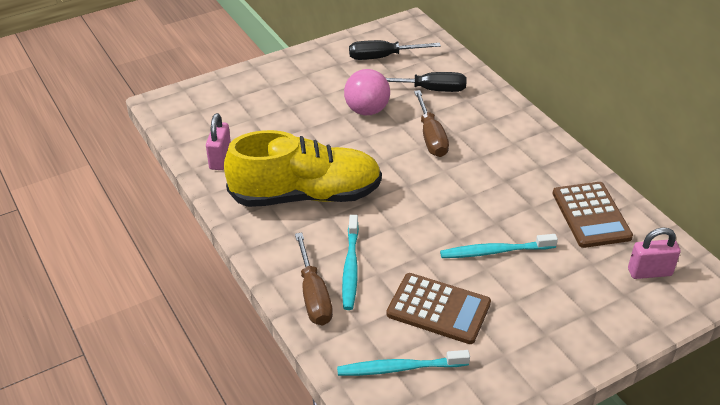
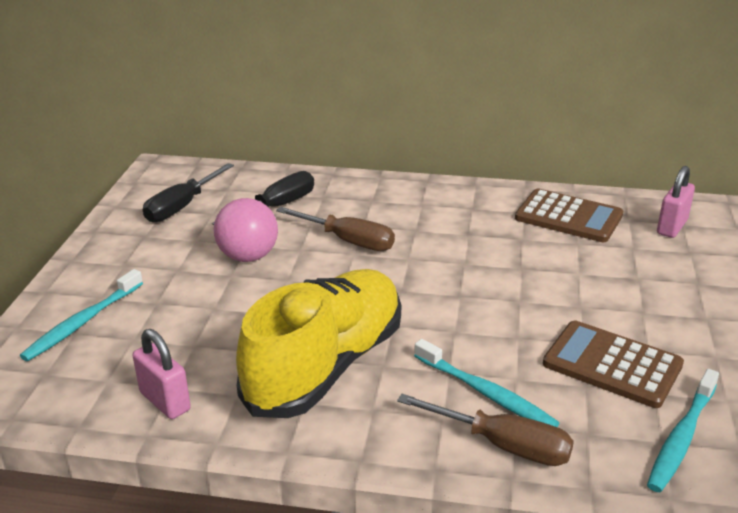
camera: 50 degrees left, 10 degrees down
brown calculator [386,273,491,344] -> brown calculator turned 120 degrees counterclockwise [543,320,684,408]
turquoise toothbrush [440,234,558,258] -> turquoise toothbrush moved to [20,269,143,361]

